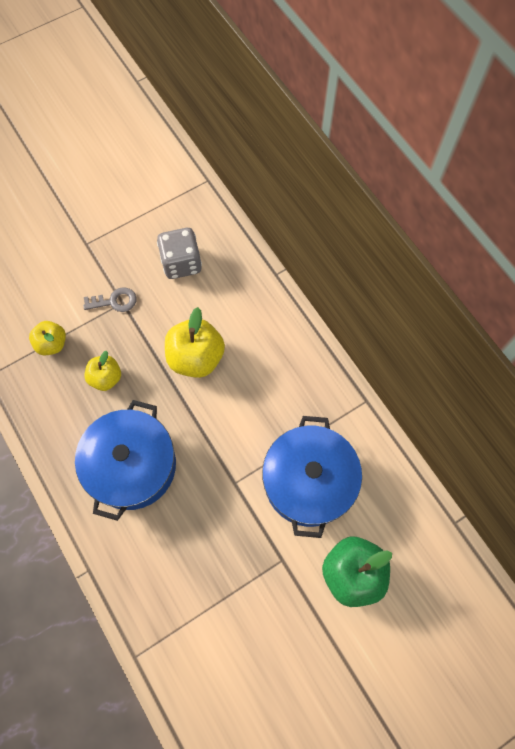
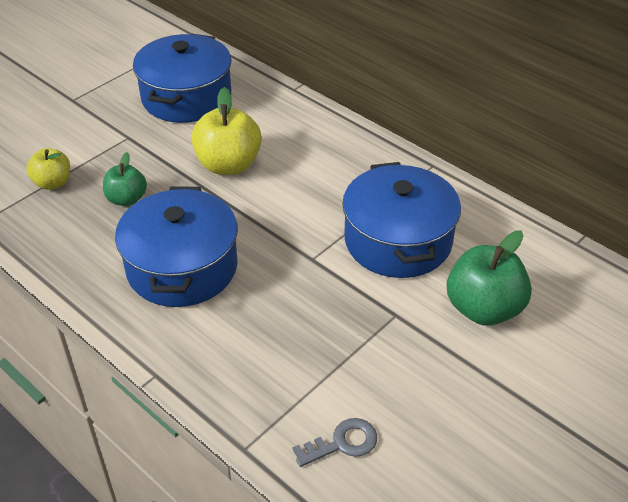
camera: 15 degrees left, 25 degrees down
grey key [83,287,136,312] -> grey key moved to [293,418,377,467]
yellow apple [84,351,121,391] -> green apple [103,152,147,206]
grey dice [157,228,202,279] -> blue pot [133,33,231,123]

